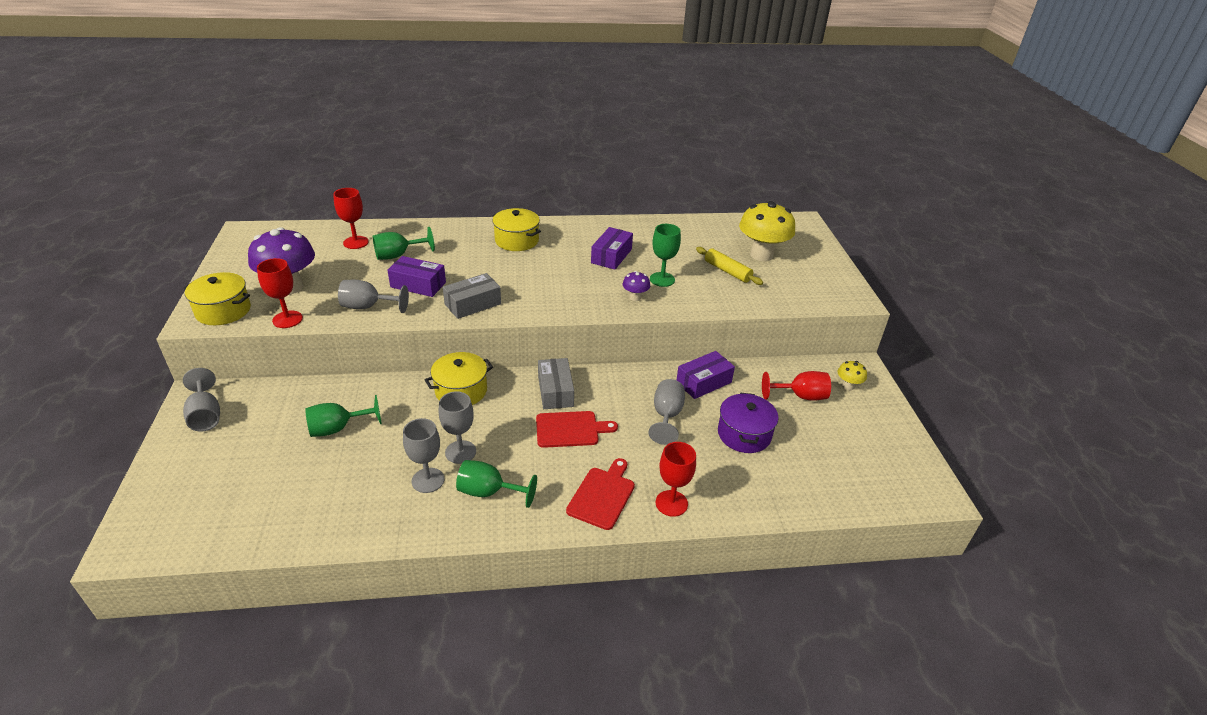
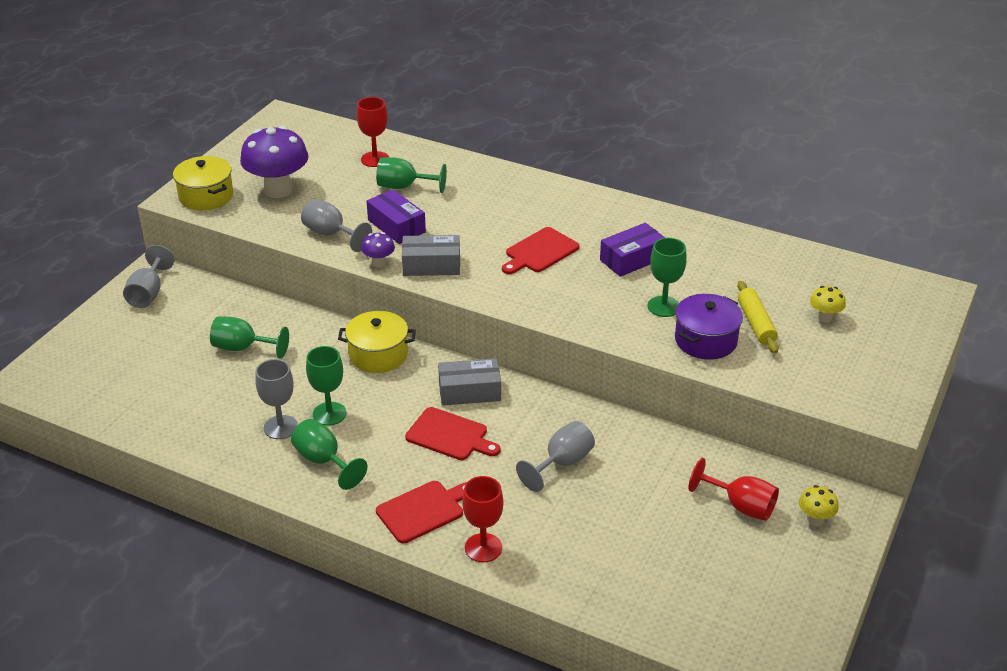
camera: 35 degrees right, 0 degrees up
red goblet [257,258,303,328] -> none
grey goblet [439,391,476,464] -> green goblet [306,346,347,426]
yellow pot [492,208,541,251] -> none
grey box [538,358,574,409] -> grey box turned 60 degrees clockwise [438,358,501,406]
purple mushroom [623,271,650,301] -> purple mushroom moved to [361,232,395,268]
purple box [677,351,735,399] -> none
purple pot [718,393,779,453] -> purple pot moved to [675,294,743,359]
yellow mushroom [739,201,795,261] -> yellow mushroom [810,286,846,323], size x0.46
none -> red cutting board [502,227,580,274]

